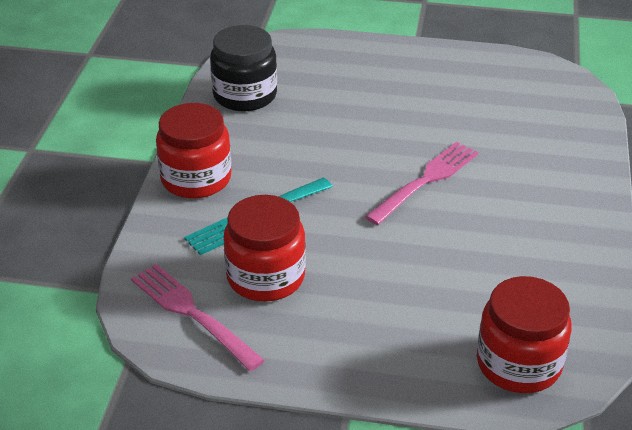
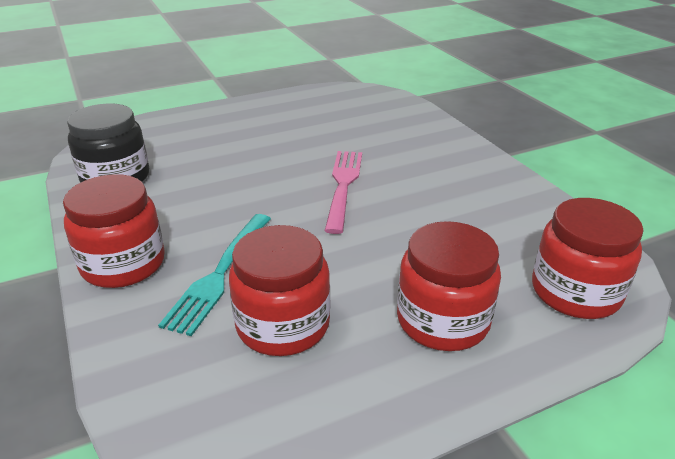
camera: 35 degrees left, 5 degrees down
pink fork [131,264,265,371] -> none
none -> red jar [397,221,501,351]

